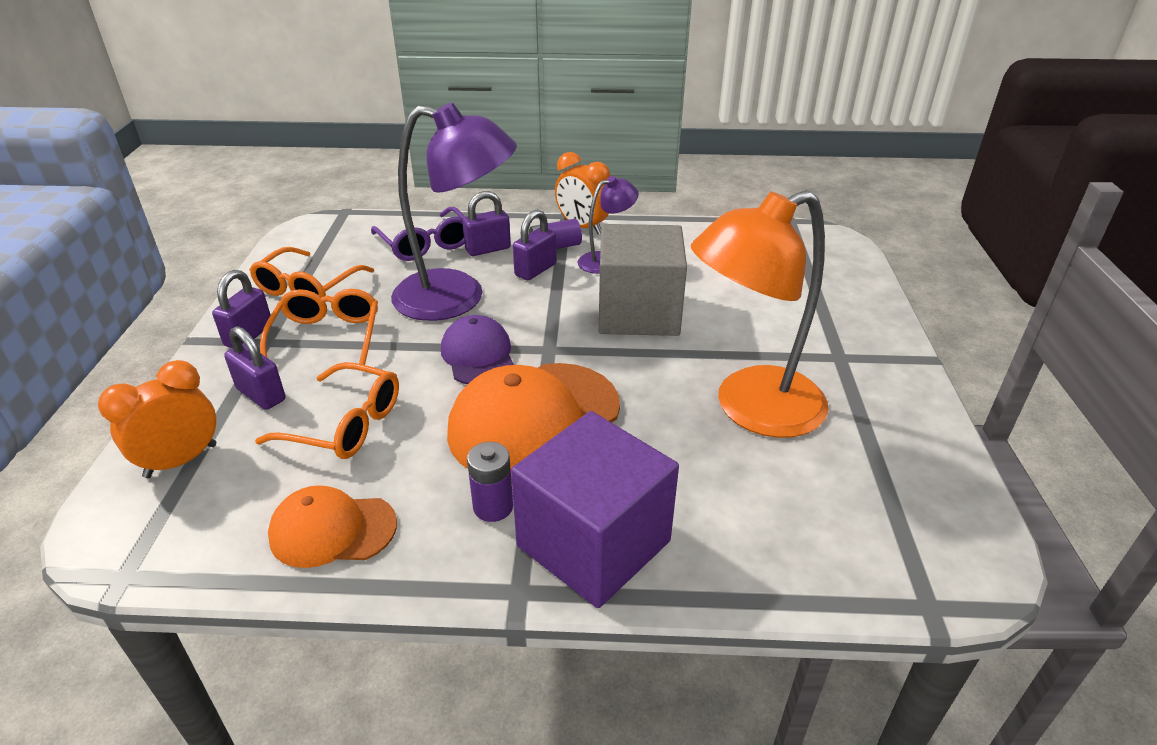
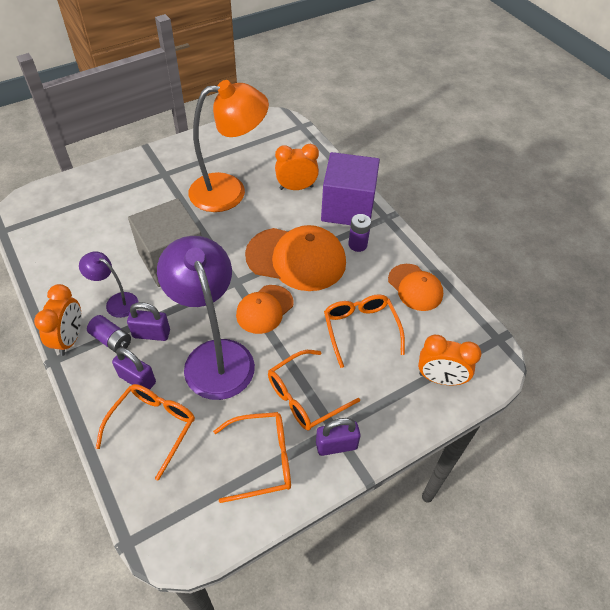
camera: 125 degrees left, 15 degrees up
purple padlock [224,326,285,410] -> none
purple glasses [371,207,465,261] -> orange glasses [95,384,195,481]
purple cap [441,315,514,385] -> orange cap [236,285,294,334]
orange lamp [691,190,828,438] -> orange lamp turned 45 degrees counterclockwise [189,80,269,212]
none -> orange clock [275,144,319,190]

